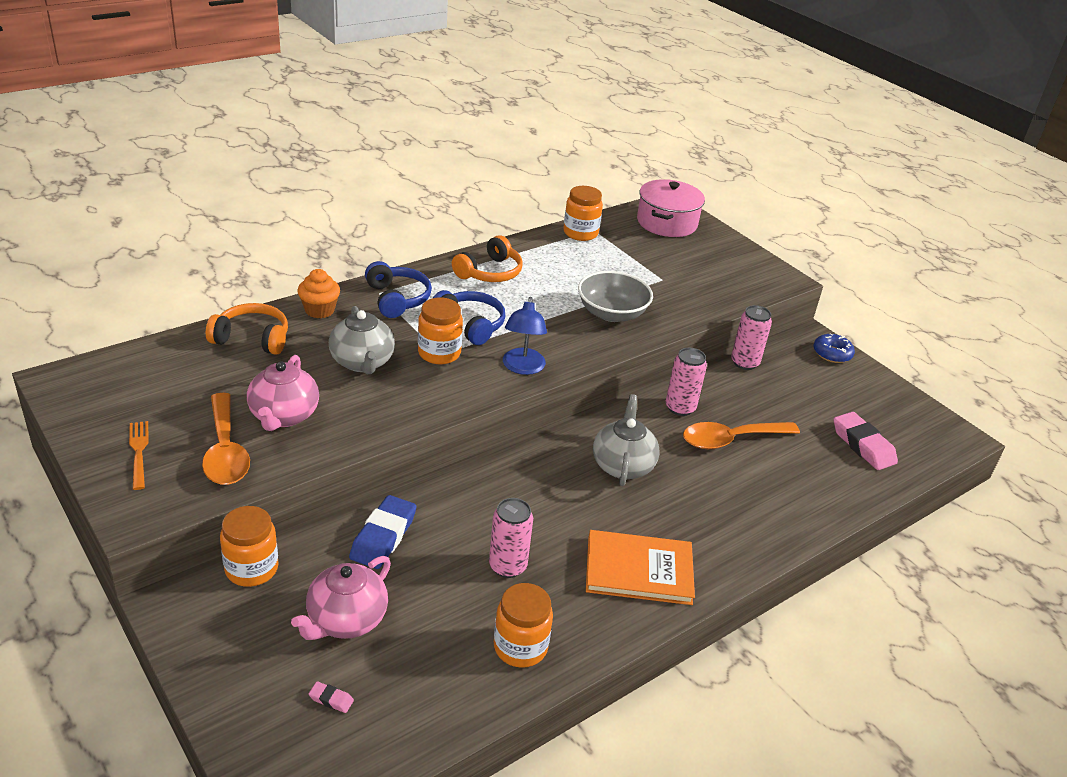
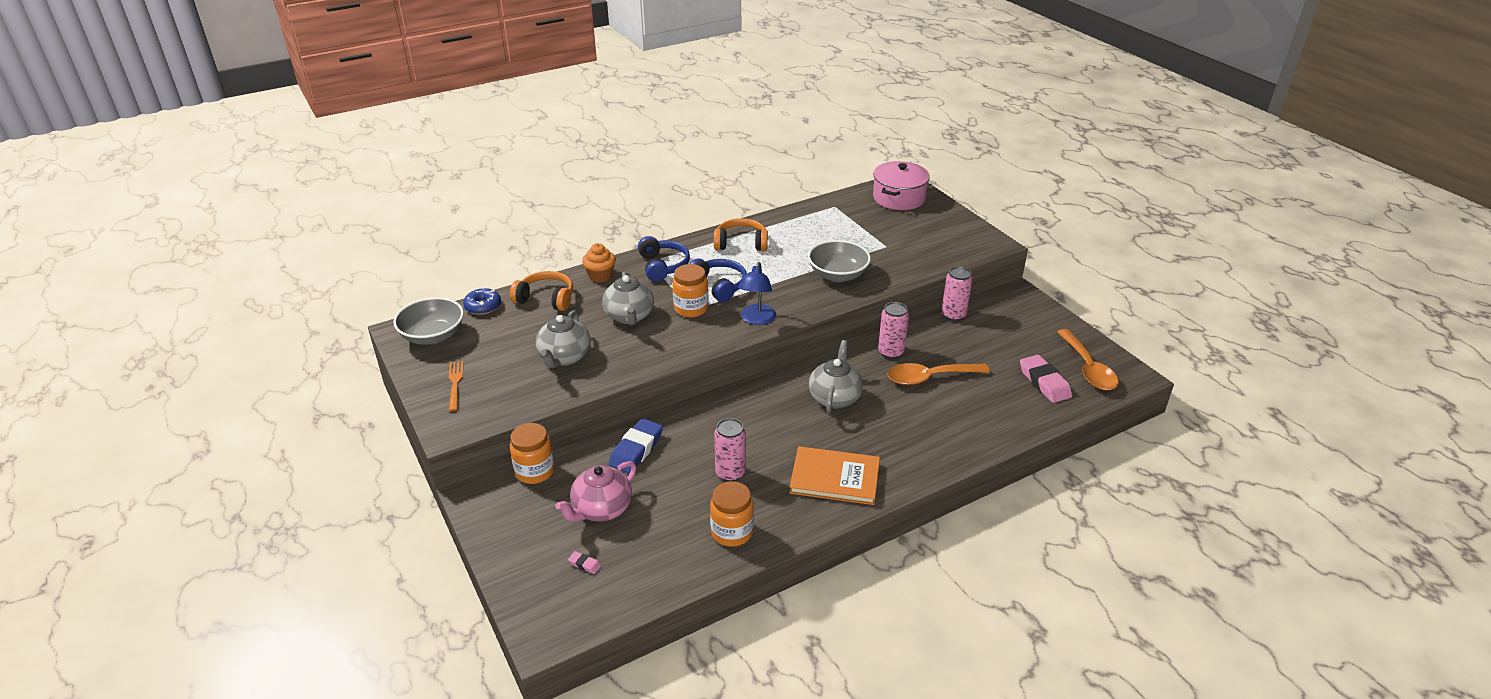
camera: 10 degrees right, 0 degrees up
orange spoon [202,393,250,485] -> orange spoon moved to [1057,329,1119,390]
pink teapot [247,355,319,431] -> grey teapot [536,310,591,368]
orange headphones [452,235,523,282] -> orange headphones turned 135 degrees counterclockwise [714,218,768,251]
orange jar [564,186,603,241] -> none
blue donut [813,333,855,363] -> blue donut moved to [463,288,501,315]
none -> grey bowl [394,297,464,345]

